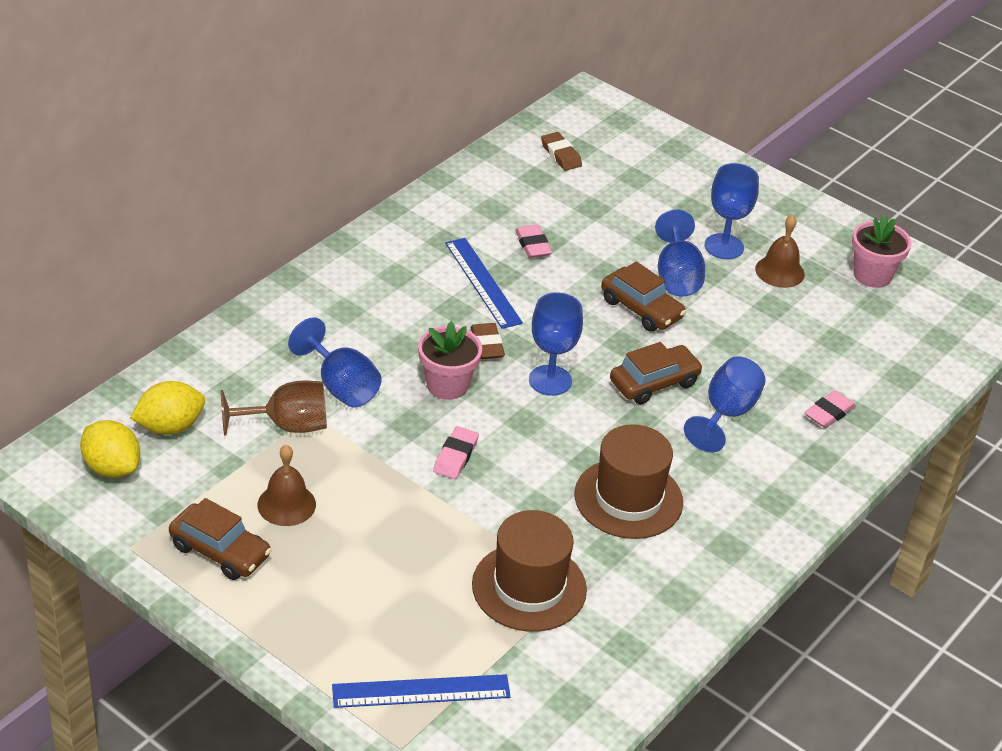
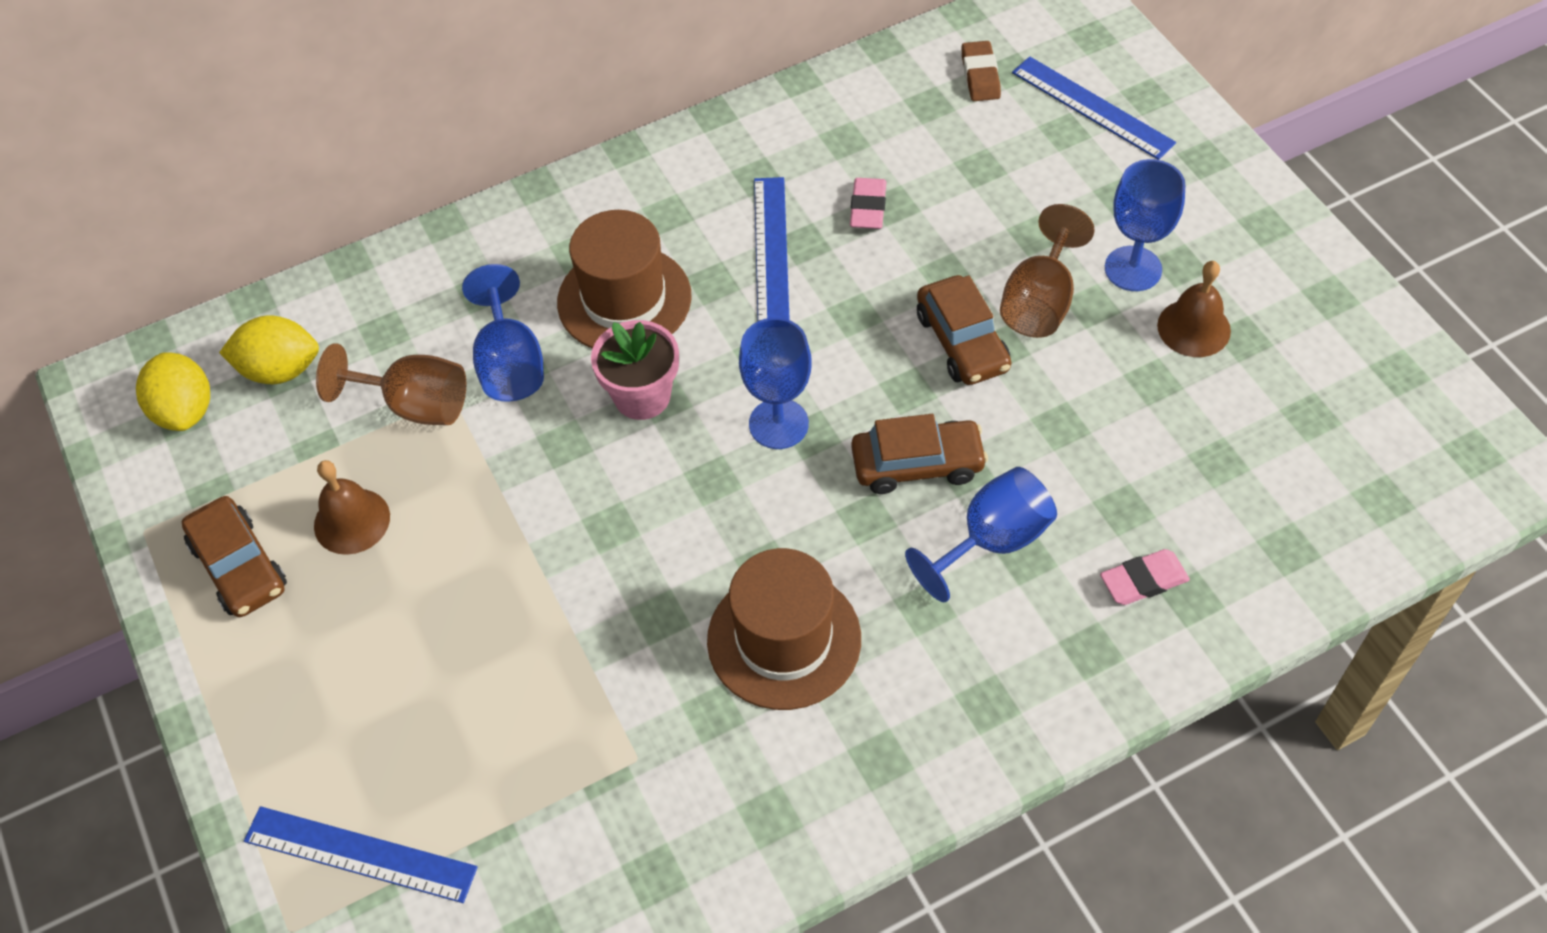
camera: 30 degrees right, 15 degrees up
pink eraser [433,426,479,479] -> none
brown eraser [471,323,505,359] -> none
brown hat [472,510,587,632] -> brown hat moved to [557,210,692,349]
blue goblet [655,209,705,296] -> brown goblet [1000,204,1095,338]
pink flower pot [852,215,912,288] -> none
none -> blue ruler [1012,57,1176,160]

